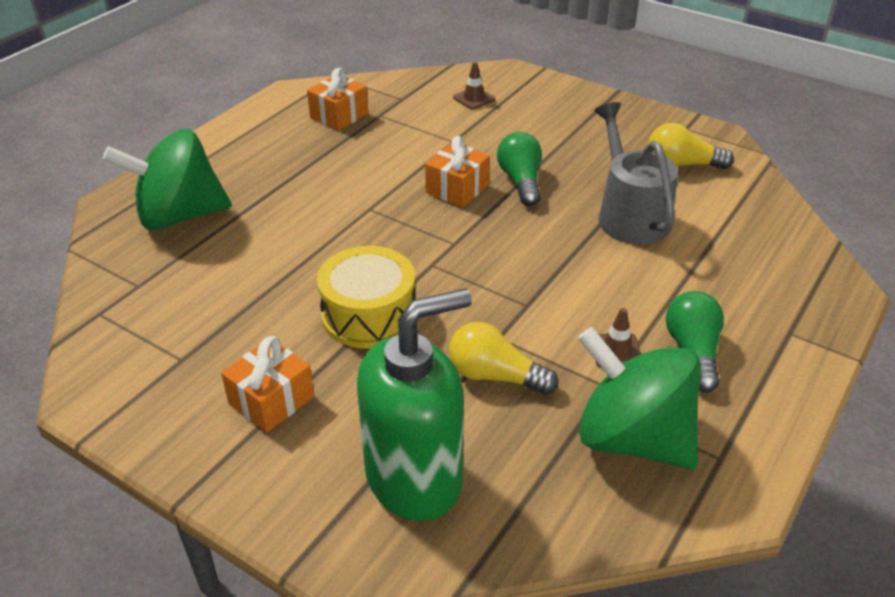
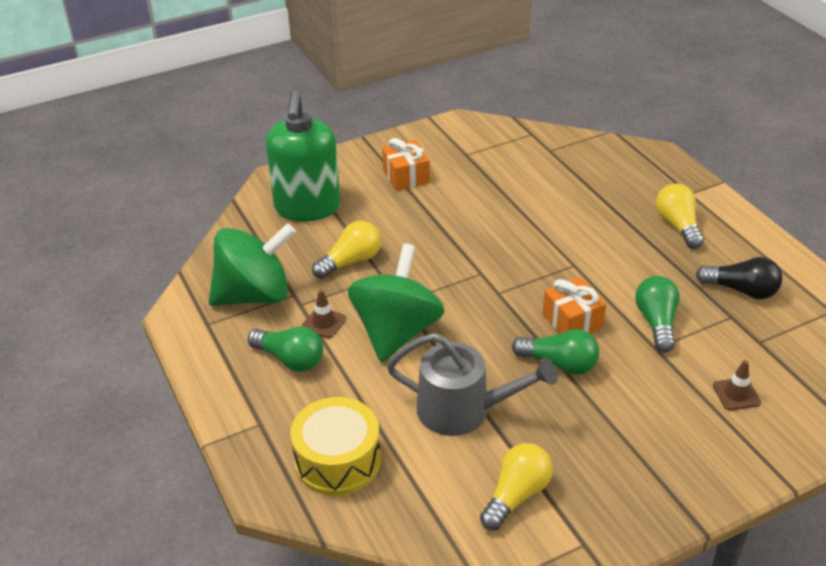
camera: 120 degrees right, 0 degrees up
green spinning top [103,129,232,231] -> green spinning top moved to [348,244,445,362]
orange gift [307,68,368,131] -> black light bulb [696,257,782,299]
yellow drum [317,246,415,348] -> yellow drum moved to [290,397,381,496]
none -> green light bulb [635,276,680,353]
none -> yellow light bulb [656,184,704,249]

